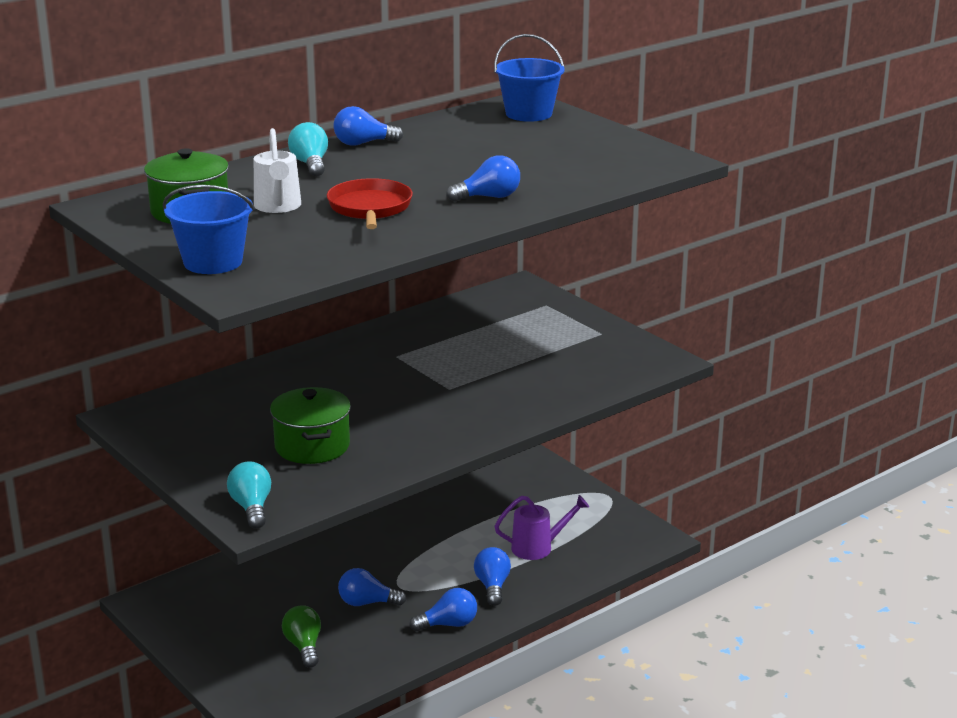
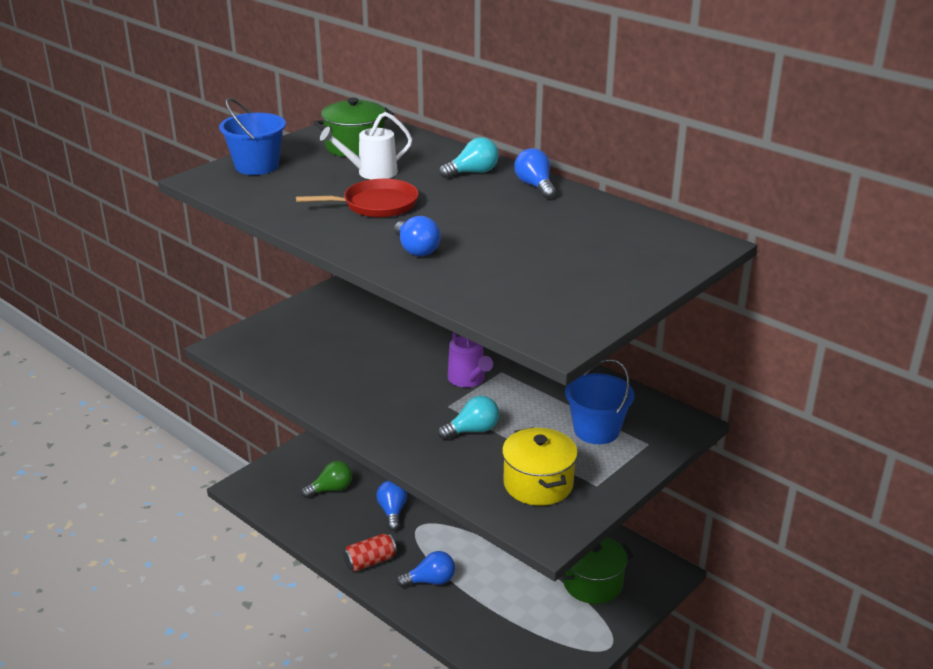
camera: 80 degrees right, 5 degrees up
turquoise light bulb [227,461,271,529] -> turquoise light bulb moved to [438,396,499,440]
green pot [270,387,351,464] -> green pot moved to [562,537,634,604]
blue light bulb [410,588,477,631] -> red can [343,534,397,572]
blue bucket [494,34,565,122] -> blue bucket moved to [565,359,634,444]
purple watering can [495,495,589,560] -> purple watering can moved to [448,332,493,387]
none -> yellow pot [502,427,578,506]

